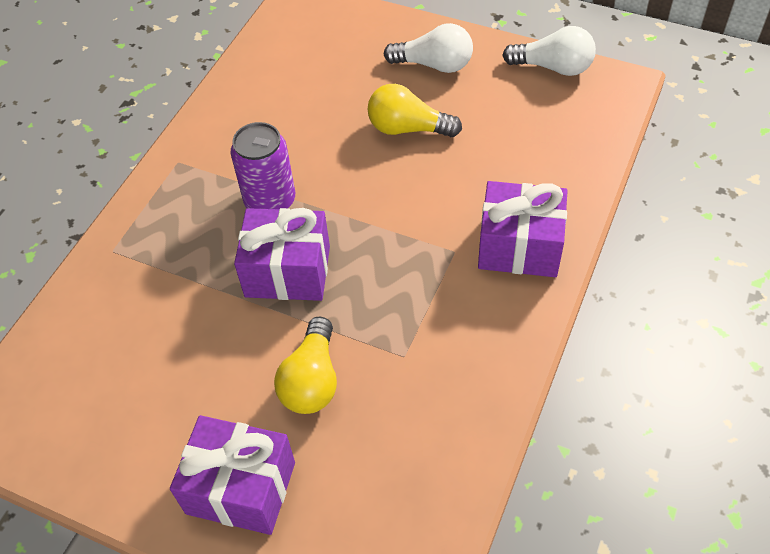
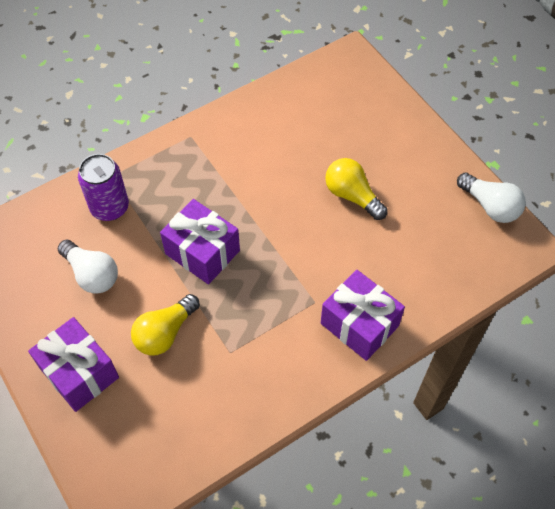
camera: 30 degrees right, 5 degrees up
purple can [231,122,295,209] -> purple can moved to [78,154,129,221]
white light bulb [384,23,473,73] -> white light bulb moved to [58,240,118,294]

